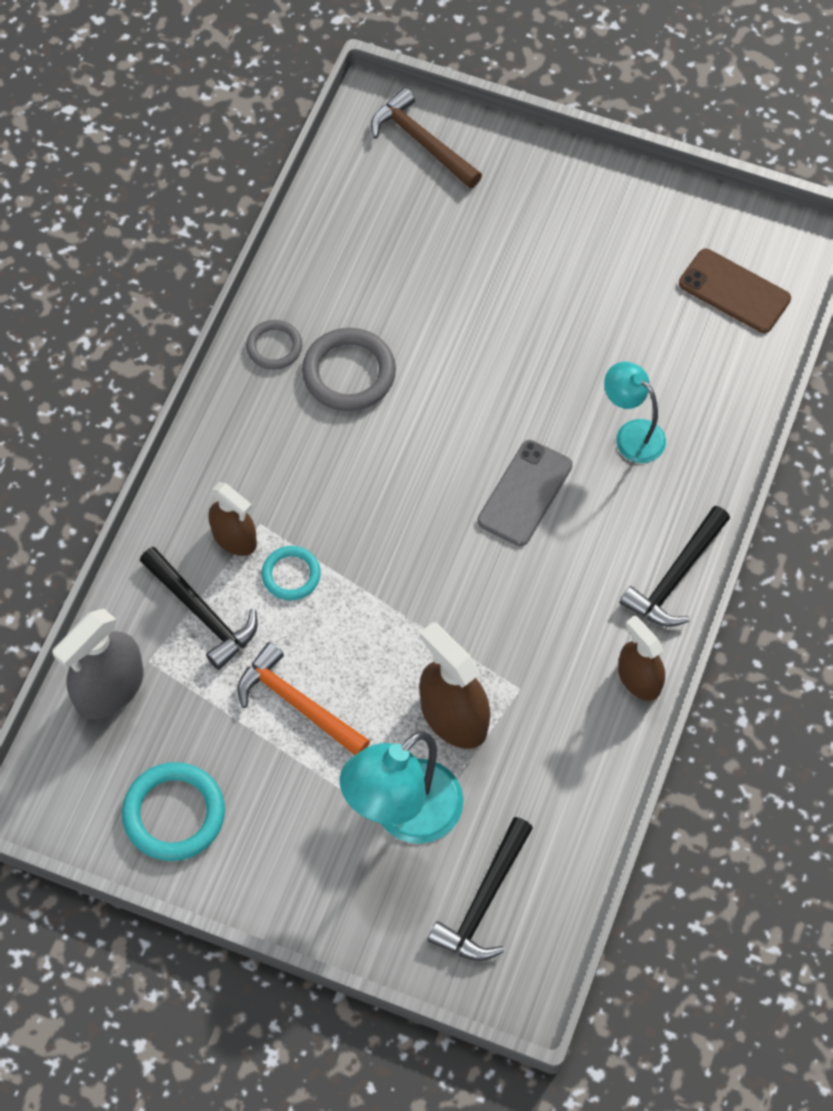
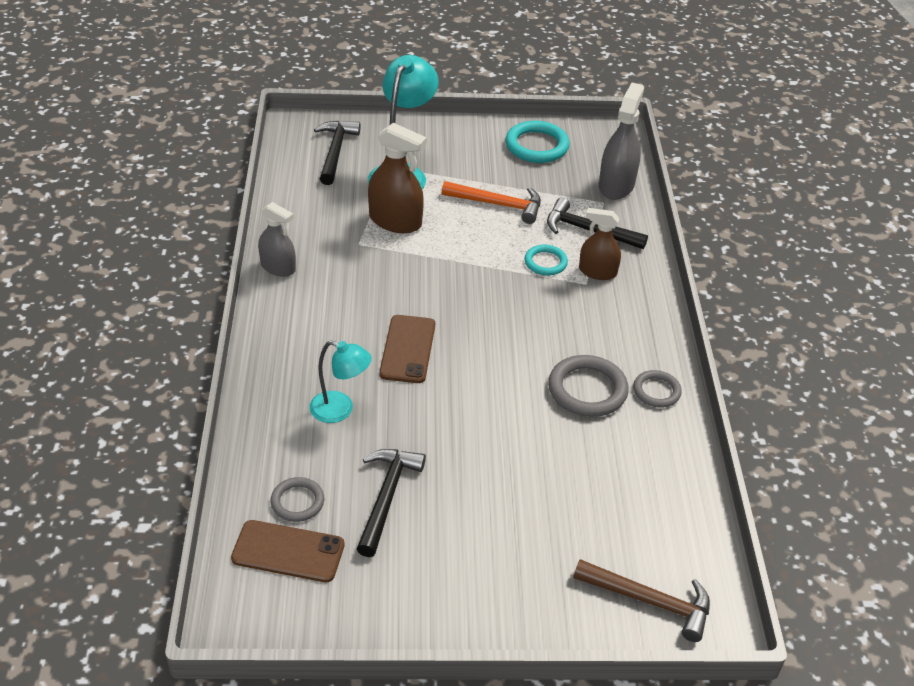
camera: 155 degrees right, 20 degrees down
grey phone [477,440,573,546] -> brown phone [379,315,435,383]
brown spray bottle [618,616,665,701] -> grey spray bottle [258,202,296,277]
black hammer [619,506,730,627] -> black hammer moved to [357,449,426,557]
none -> grey ring [270,477,324,522]

